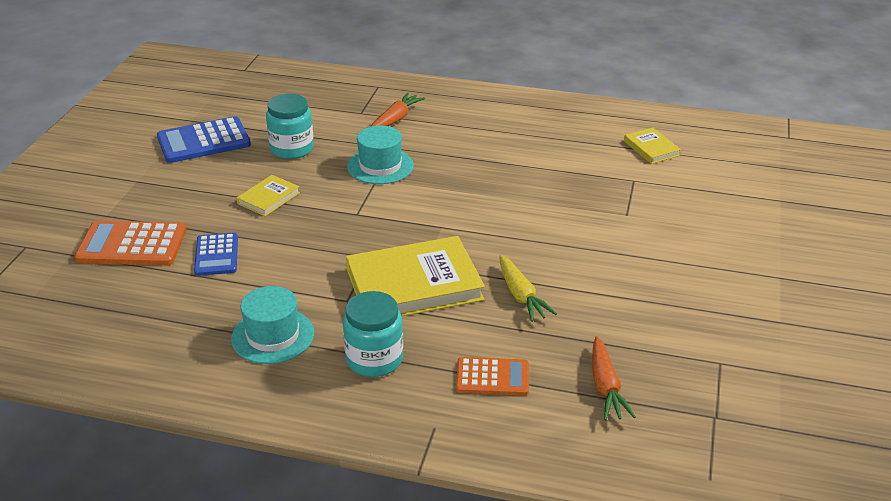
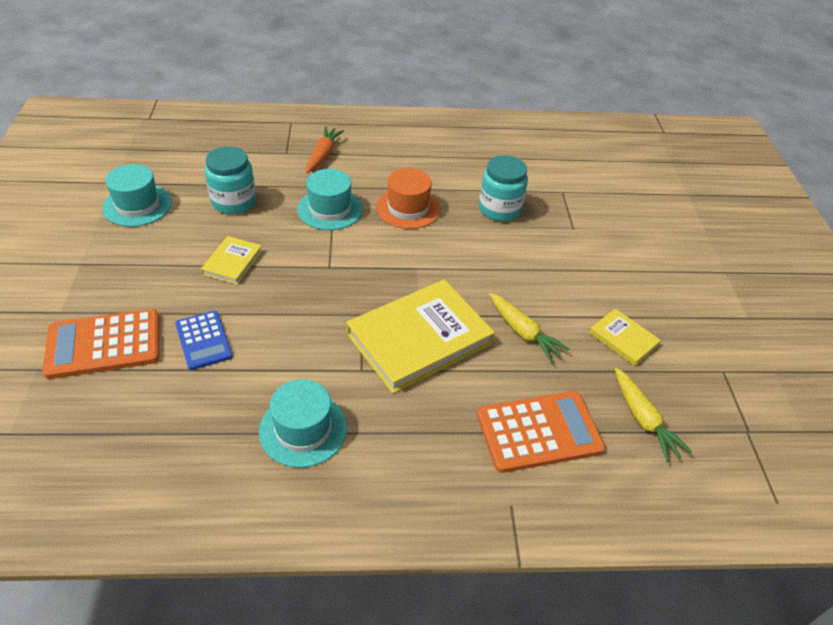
camera: 20 degrees left, 10 degrees up
blue calculator [157,116,251,163] -> turquoise hat [102,164,172,227]
turquoise jar [343,291,403,377] -> turquoise jar moved to [479,155,528,221]
orange calculator [456,357,529,396] -> orange calculator [477,391,605,473], size x1.58
orange carrot [592,336,636,420] -> yellow carrot [615,368,692,462]
yellow book [624,128,681,164] -> yellow book moved to [589,309,661,366]
none -> orange hat [376,168,440,229]

